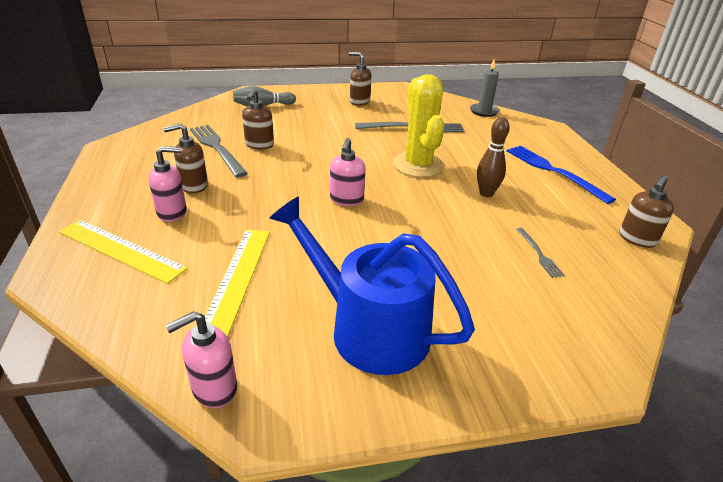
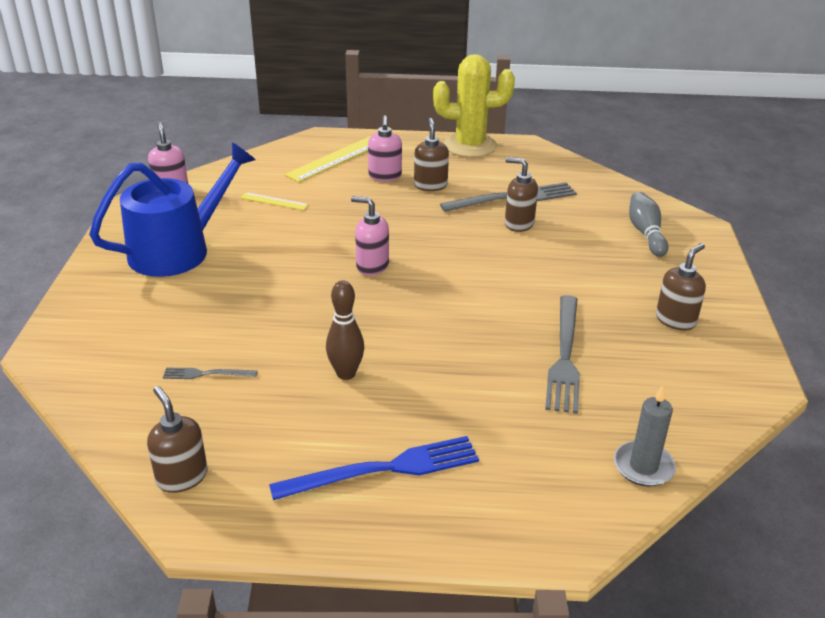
camera: 105 degrees right, 0 degrees up
yellow ruler [205,229,270,337] -> yellow ruler [240,192,309,210], size x0.53
yellow cactus [393,74,445,178] -> yellow cactus moved to [433,54,515,158]

